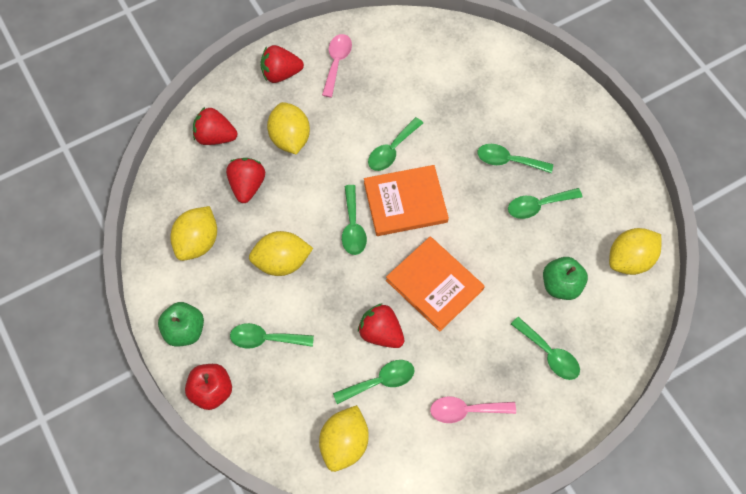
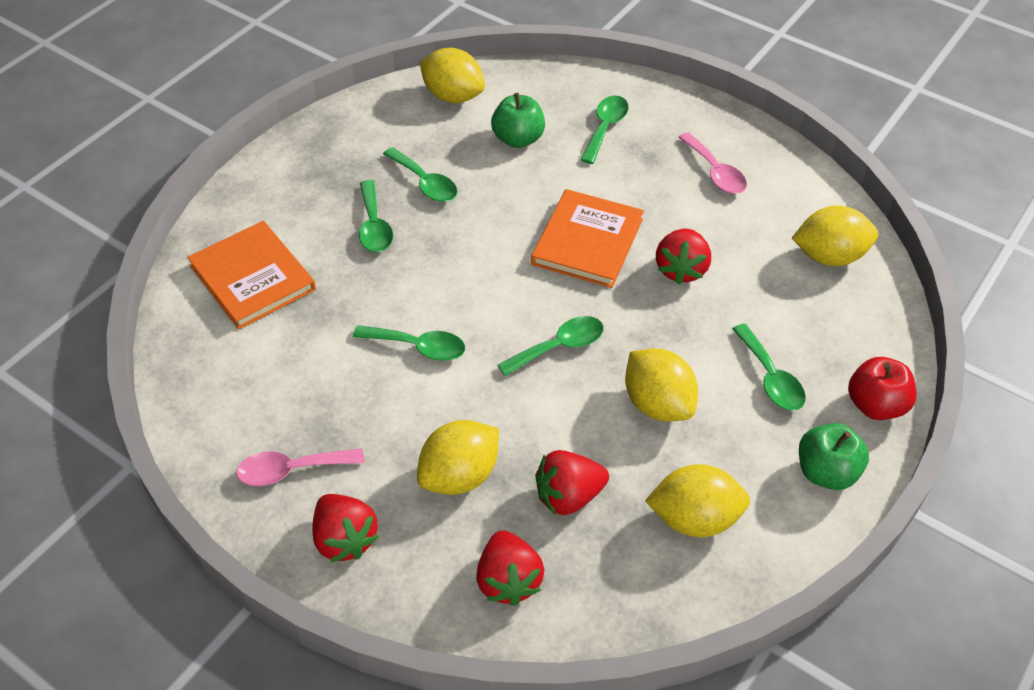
camera: 115 degrees left, 15 degrees down
green spoon [333,360,414,404] -> none
orange book [364,165,449,236] -> orange book moved to [187,221,316,330]

